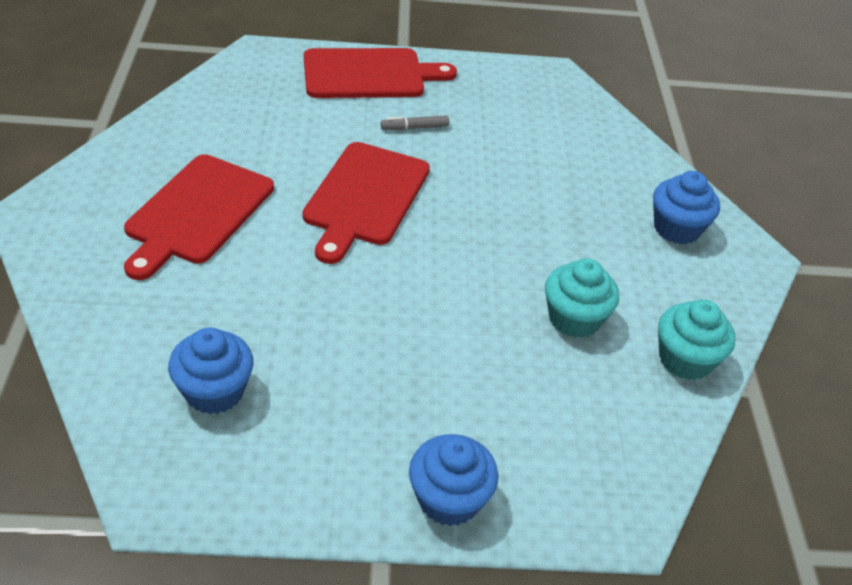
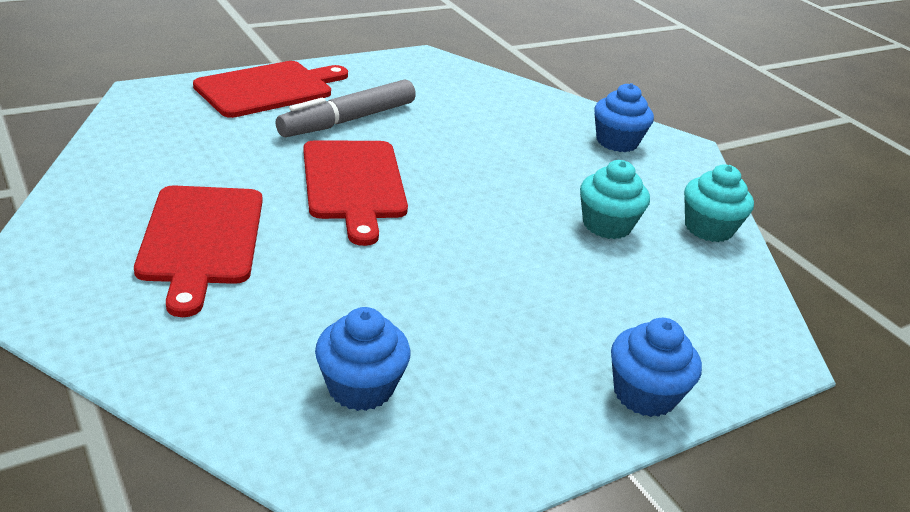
camera: 30 degrees left, 10 degrees down
grey marker [381,115,449,130] -> grey marker [275,79,416,137], size x2.29

